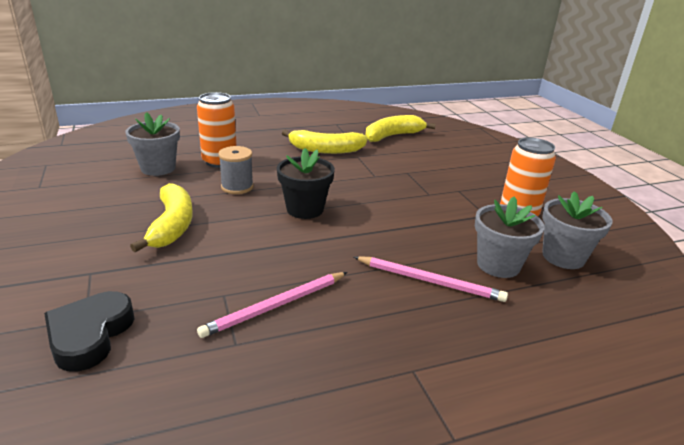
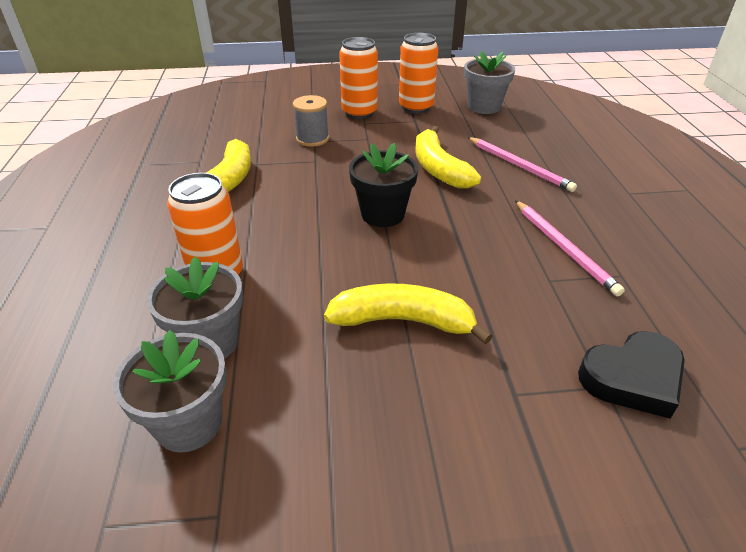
camera: 75 degrees left, 10 degrees up
black heart [44,291,135,372] -> black heart turned 45 degrees counterclockwise [578,331,685,419]
grey spool [218,146,254,194] -> grey spool moved to [293,95,329,147]
pink pencil [354,256,508,302] -> pink pencil turned 105 degrees clockwise [467,137,577,192]
yellow banana [365,115,435,142] -> yellow banana moved to [415,126,481,188]
grey flower pot [475,197,544,278] -> grey flower pot moved to [113,330,227,453]
none -> orange can [339,37,378,119]

